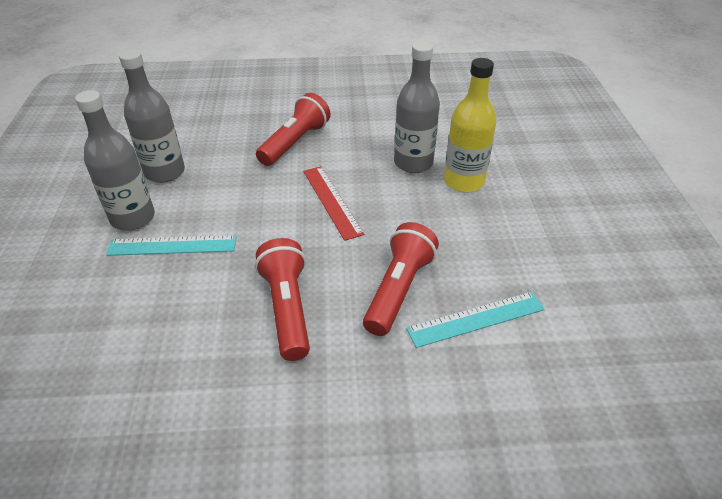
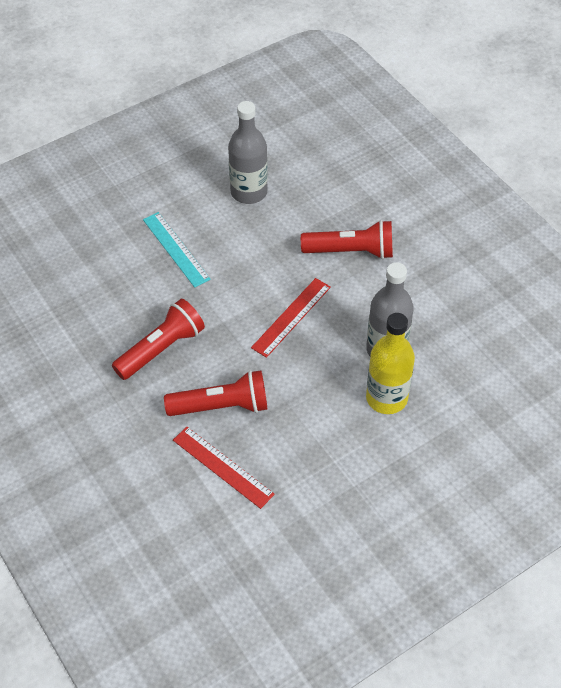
camera: 60 degrees right, 10 degrees up
grey bottle [75,90,155,231] -> none
turquoise ruler [406,292,545,348] -> red ruler [173,427,275,509]

